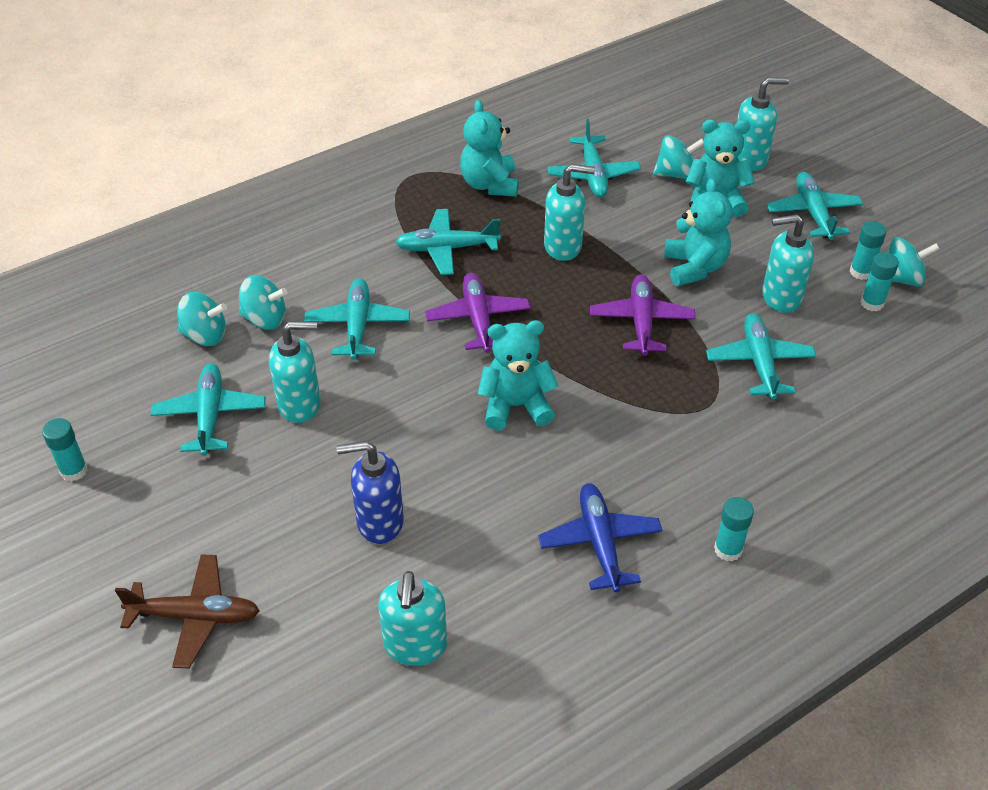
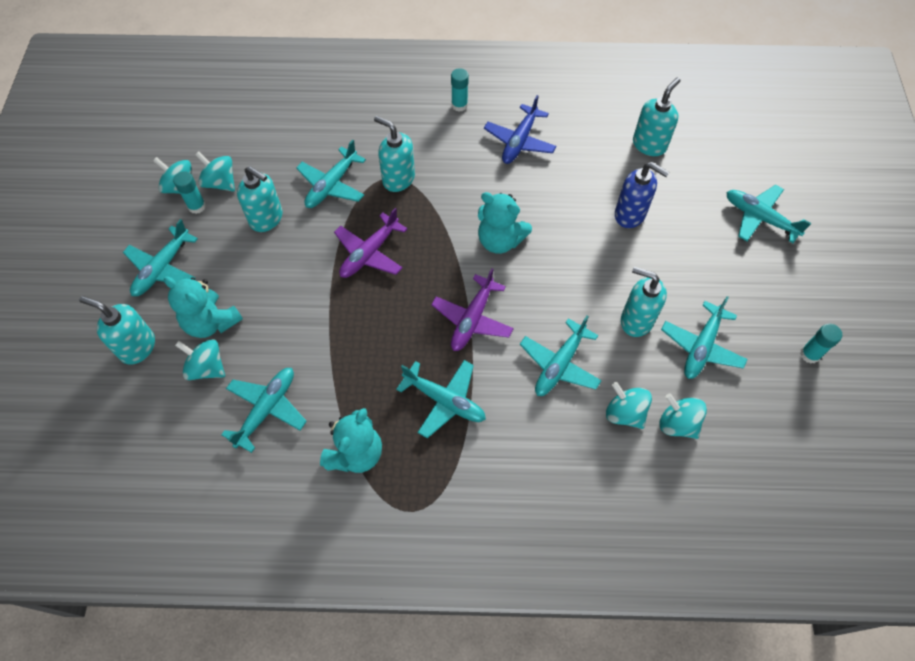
camera: 145 degrees left, 15 degrees up
brown plane [115,554,260,668] -> turquoise plane [727,185,812,243]
turquoise soap dispenser [544,164,595,261] -> turquoise soap dispenser moved to [374,116,415,192]
turquoise teddy bear [664,179,733,286] -> none
turquoise glue stick [860,252,899,312] -> turquoise spinning top [195,151,235,191]

